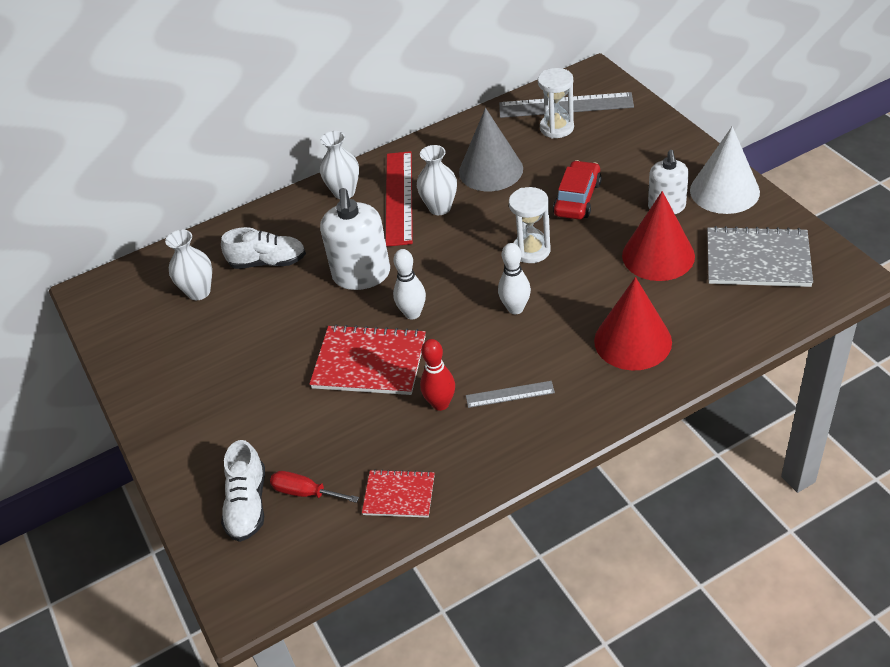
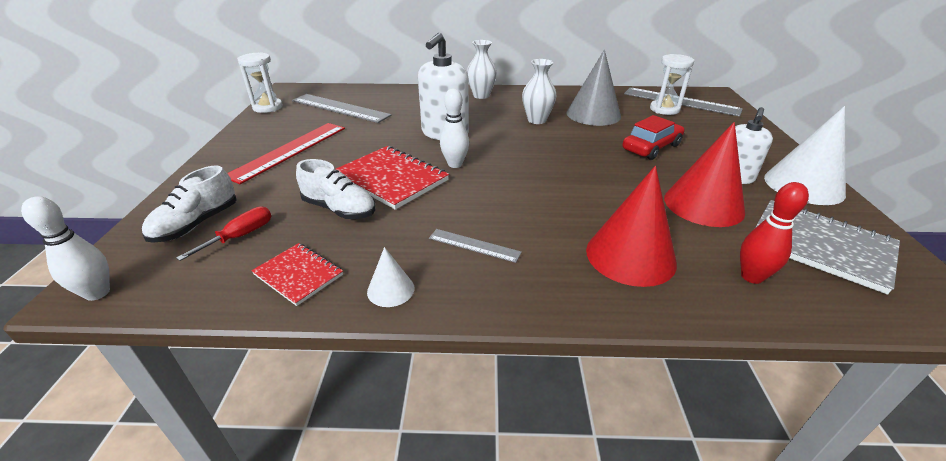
camera: 25 degrees right, 10 degrees down
white vase [165,230,212,300] -> grey ruler [292,94,392,123]
white shoe [221,227,306,269] -> white shoe moved to [296,159,375,219]
red screwdriver [270,471,359,503] -> red screwdriver turned 75 degrees clockwise [176,206,271,261]
red ruler [386,151,413,247] -> red ruler moved to [227,123,345,184]
red bowling pin [420,339,455,411] -> red bowling pin moved to [740,182,809,284]
white bowling pin [498,243,531,314] -> white bowling pin moved to [21,196,110,301]
white hourglass [509,187,551,263] -> white hourglass moved to [237,52,283,113]
none -> white cone [367,247,414,307]

